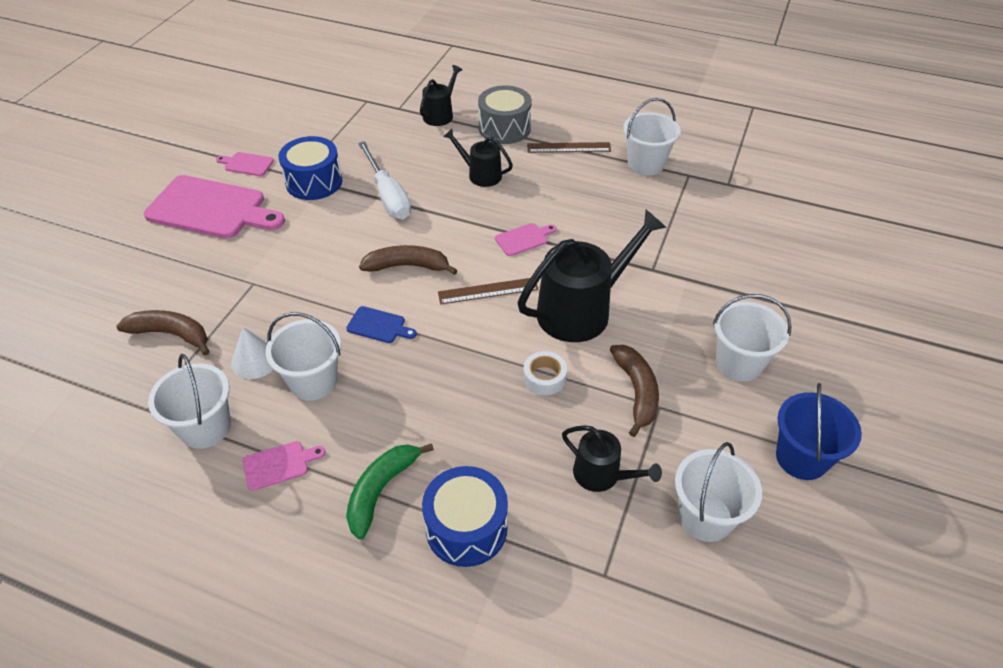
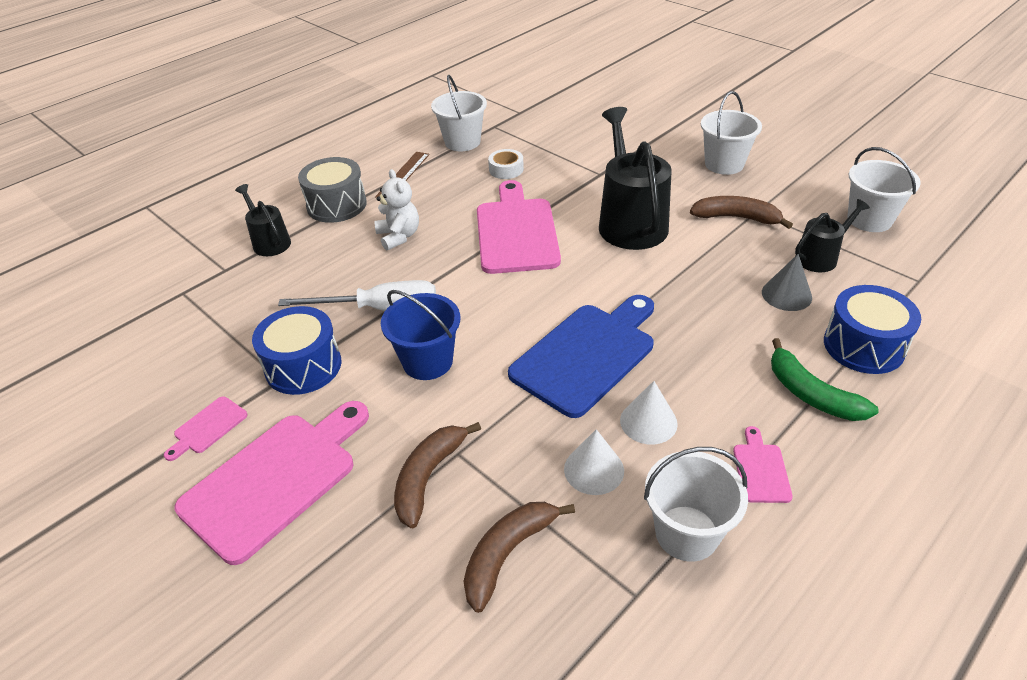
camera: 65 degrees left, 5 degrees down
white bucket [265,312,341,401] -> white cone [620,381,678,444]
blue cutting board [346,306,417,343] -> blue cutting board [508,295,654,418], size x2.28
brown banana [359,245,458,275] -> brown banana moved to [394,422,481,528]
brown ruler [438,278,539,305] -> none
black watering can [443,129,513,187] -> white teddy bear [375,169,419,250]
pink cutting board [495,223,556,256] -> pink cutting board [477,180,561,274], size x2.28
white tape [523,351,567,395] -> white tape moved to [488,149,524,179]
blue bucket [776,383,862,480] -> blue bucket moved to [381,290,460,380]
none -> grey cone [762,254,812,311]

